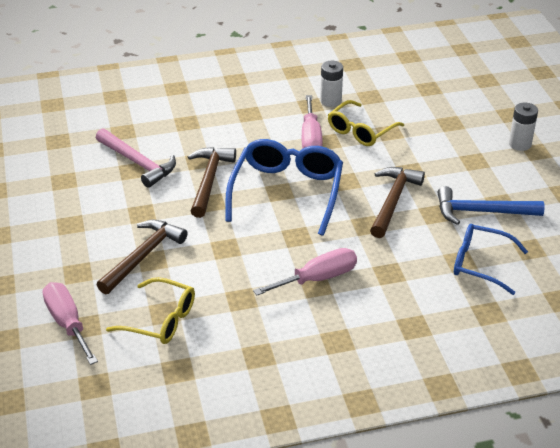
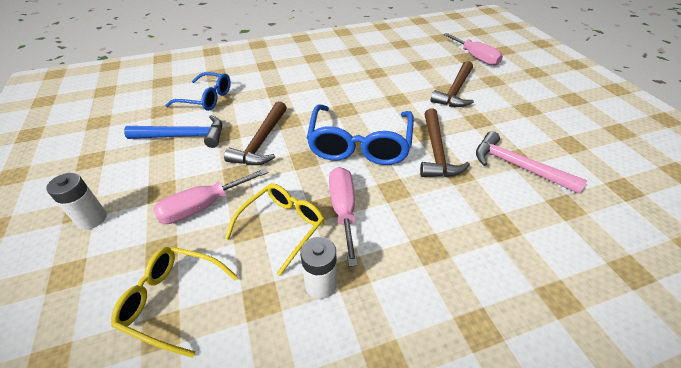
camera: 175 degrees right, 5 degrees up
yellow glasses [106,277,195,344] -> yellow glasses moved to [111,246,238,358]
pink screwdriver [253,248,357,296] -> pink screwdriver moved to [153,168,268,224]

